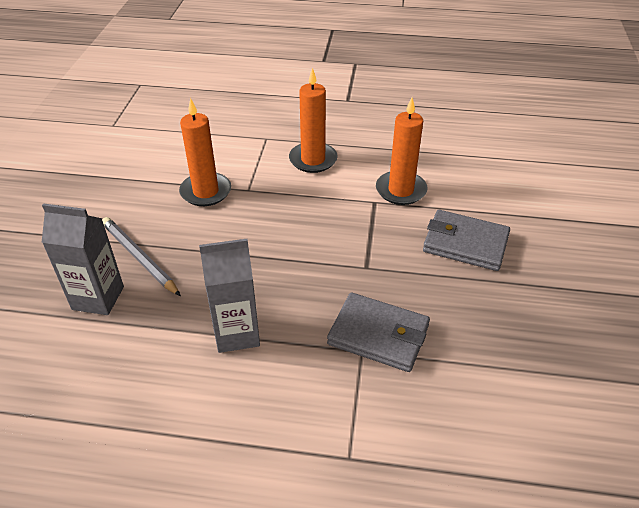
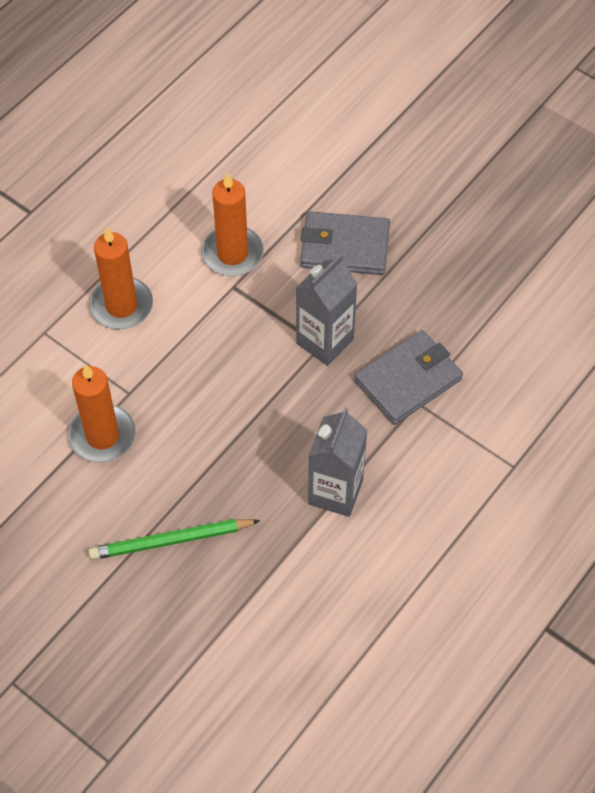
camera: 60 degrees left, 15 degrees up
grey carton [42,203,124,315] -> grey carton moved to [296,254,358,366]
grey pencil [102,217,181,296] -> green pencil [89,519,260,560]
grey wallet [423,210,510,271] -> grey wallet turned 45 degrees clockwise [300,211,390,275]

